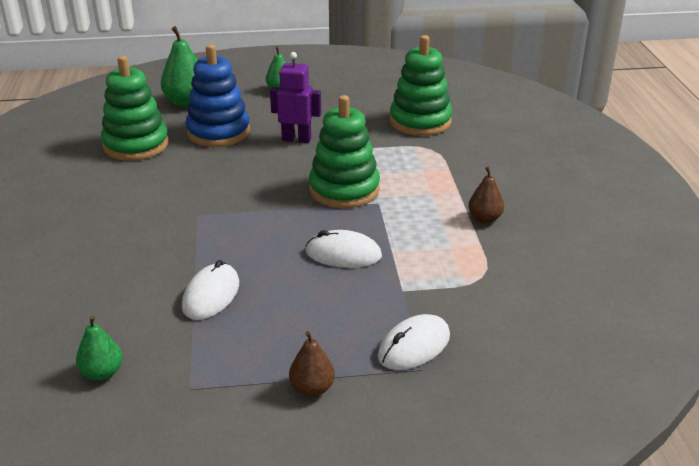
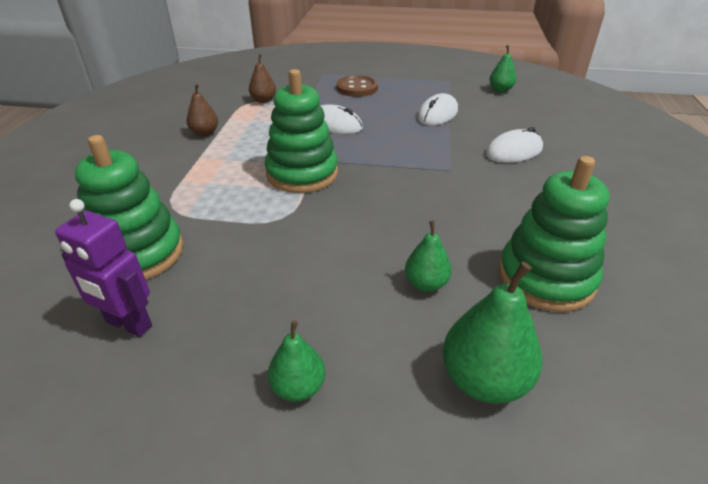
camera: 165 degrees left, 5 degrees up
blue stacking toy [185,44,250,147] -> green pear [405,220,452,292]
purple robot [270,52,321,143] -> purple robot moved to [55,199,152,337]
brown pear [289,331,335,397] -> brown pear moved to [249,54,276,103]
white mouse [378,314,450,370] -> white mouse moved to [486,127,543,163]
none -> brown button [337,75,378,97]

